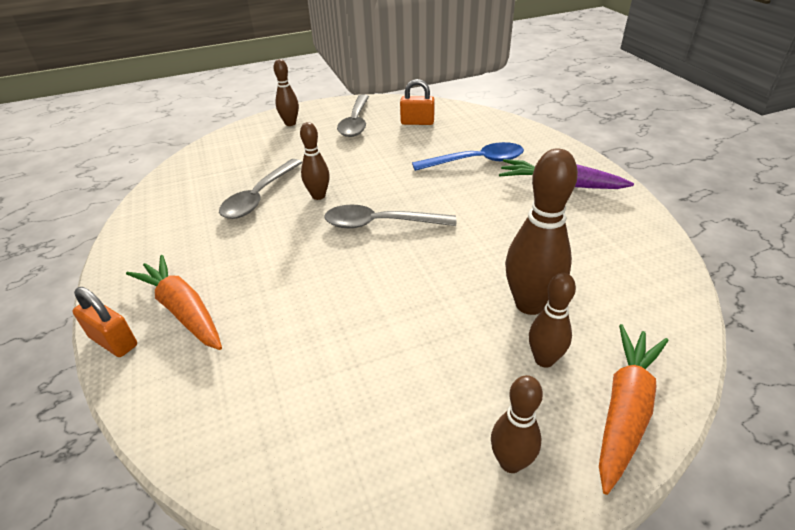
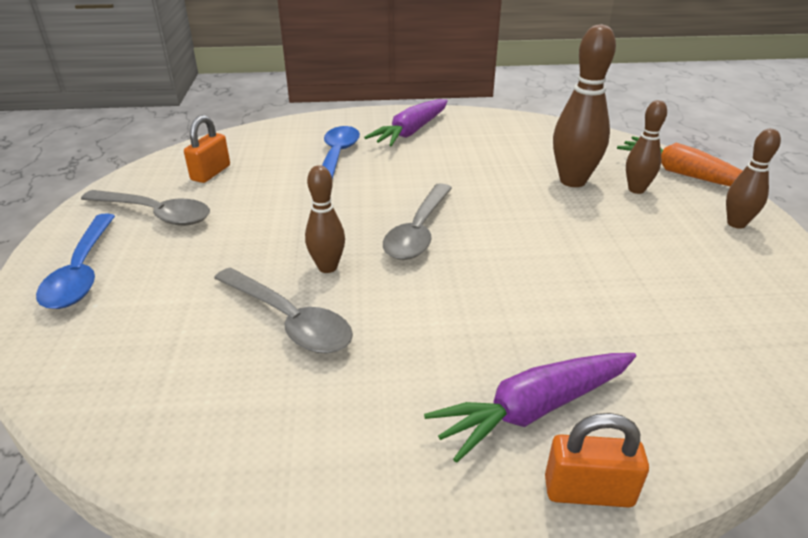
camera: 75 degrees left, 5 degrees down
orange padlock [72,287,137,357] -> orange padlock turned 45 degrees clockwise [545,413,649,508]
orange carrot [126,255,222,350] -> purple carrot [424,353,636,463]
brown bowling pin [273,59,299,126] -> blue spoon [36,213,115,309]

